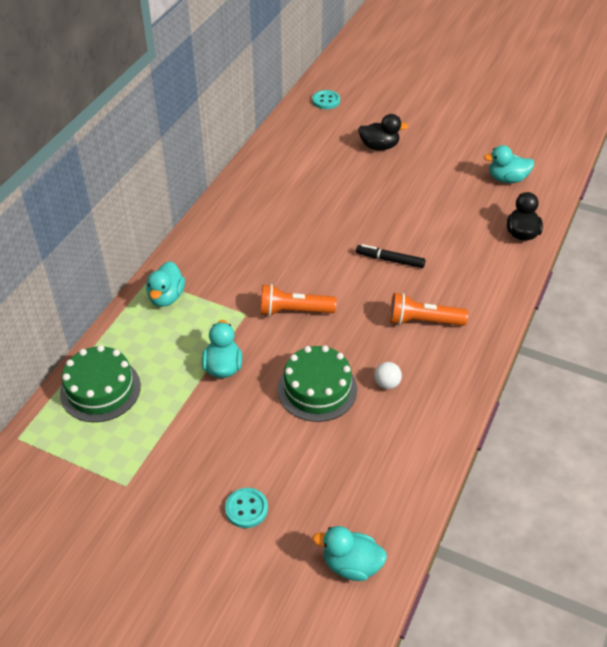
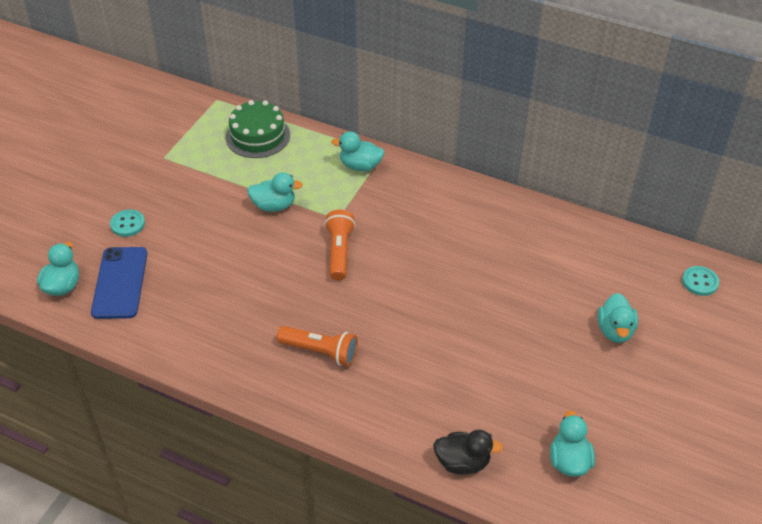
camera: 90 degrees right, 0 degrees up
green cake [278,345,357,422] -> none
black marker [356,244,426,268] -> none
black duck [358,114,409,150] -> turquoise duck [598,293,638,343]
white ball [374,362,402,389] -> none
orange flashlight [390,293,468,326] -> orange flashlight turned 105 degrees clockwise [277,326,358,366]
none -> blue phone [91,247,147,319]

